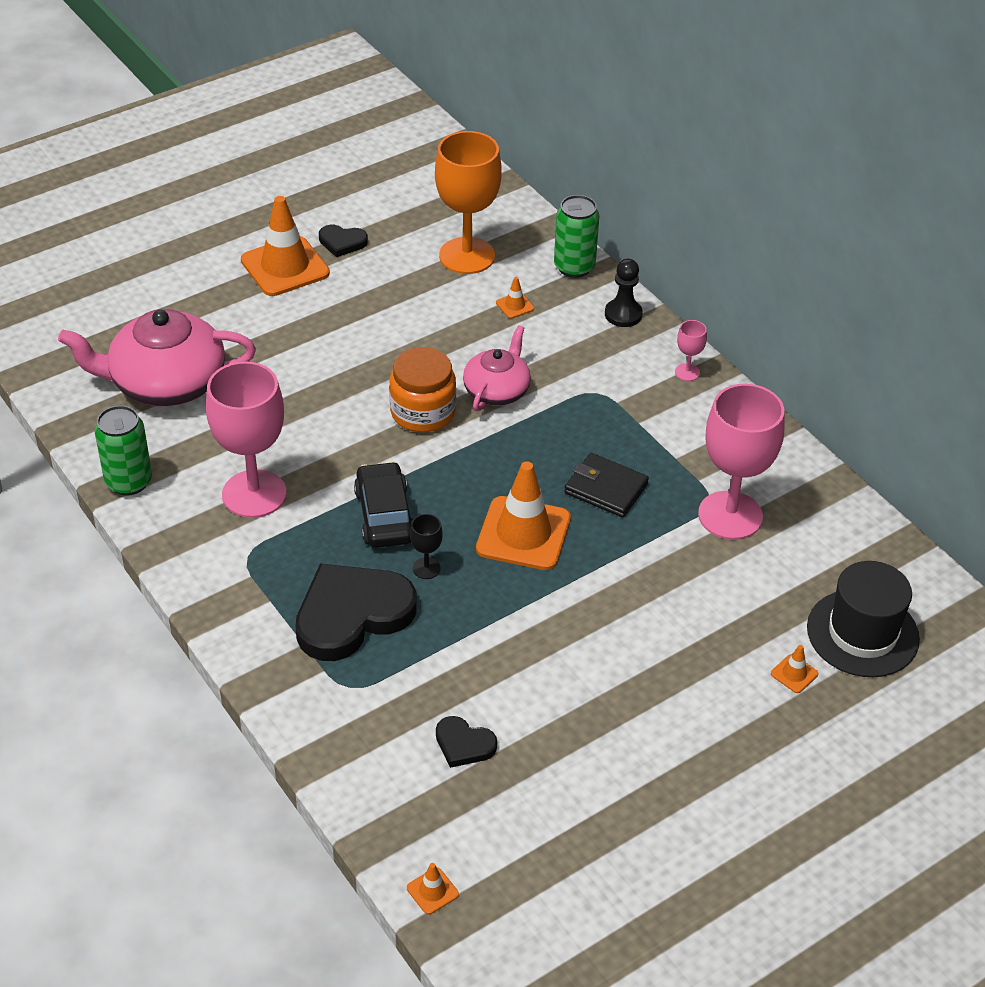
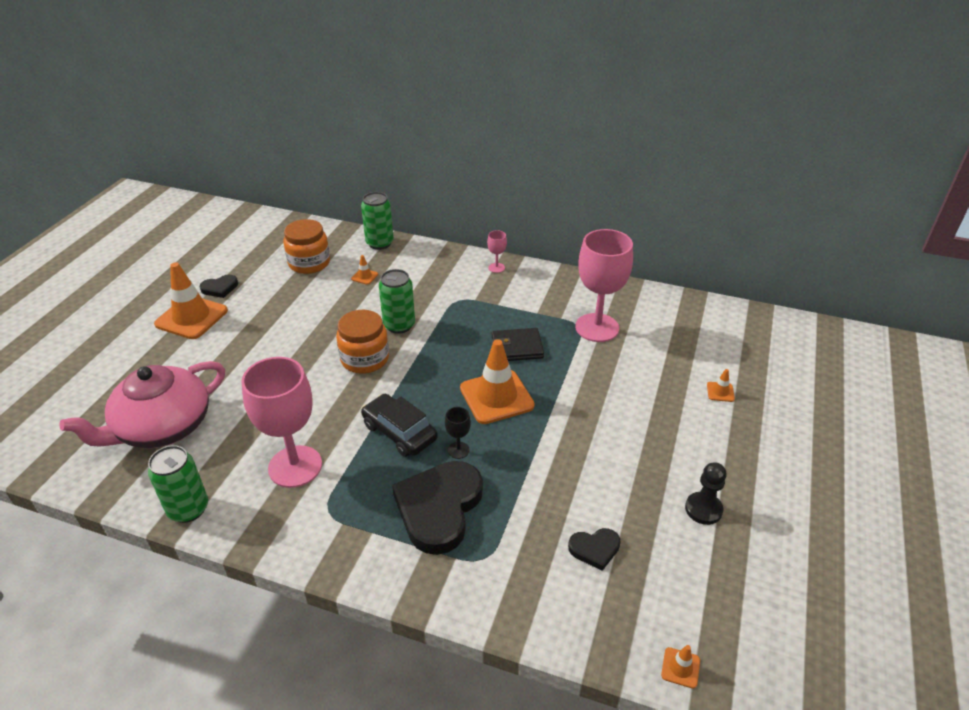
camera: 35 degrees left, 5 degrees down
orange goblet [435,131,502,274] -> orange jar [284,219,330,274]
pink teapot [463,325,531,411] -> green can [379,269,415,334]
black pawn [605,259,643,327] -> black pawn moved to [685,462,727,525]
black hat [807,561,920,677] -> none

